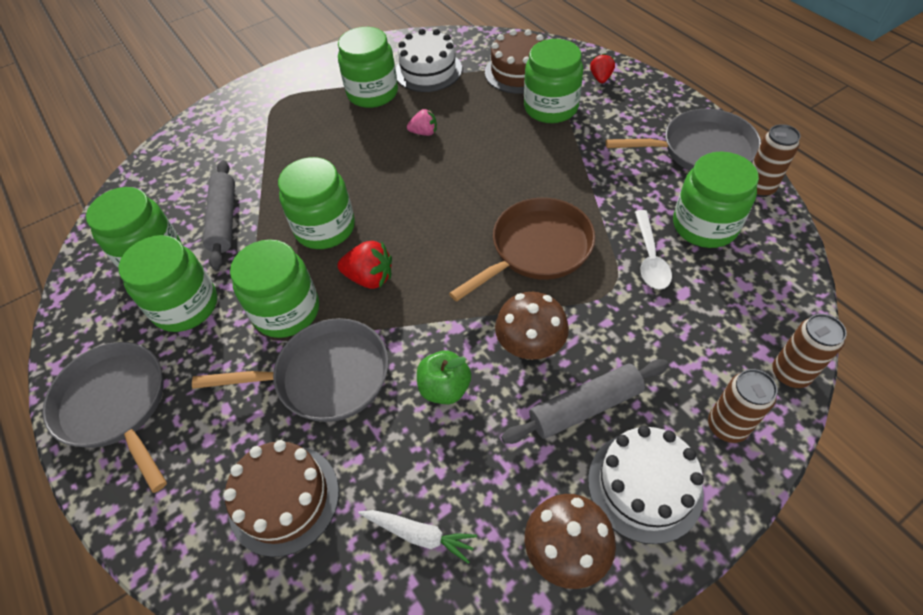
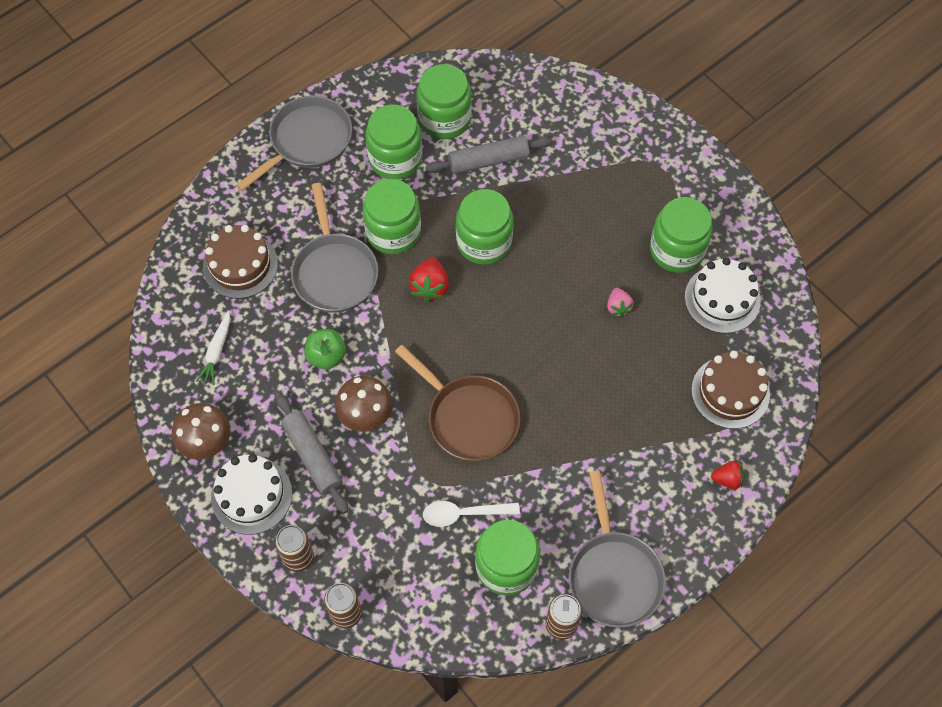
camera: 80 degrees right, 10 degrees up
green jar [524,39,583,123] -> none

